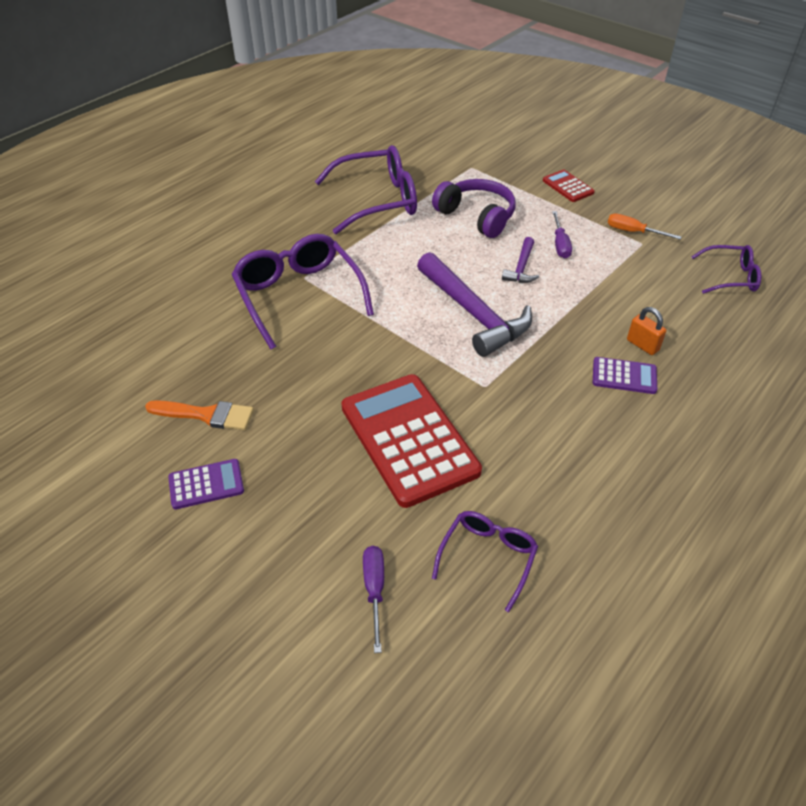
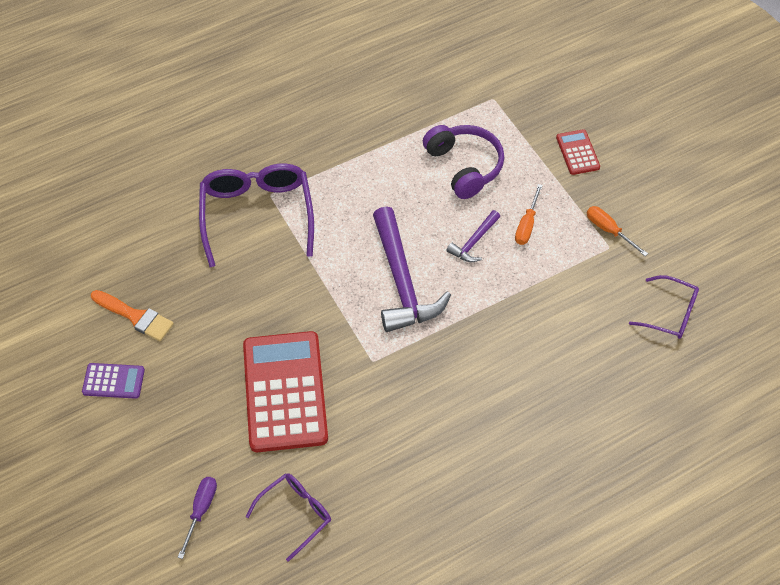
camera: 20 degrees right, 10 degrees up
purple glasses [315,145,417,234] -> none
purple screwdriver [552,211,572,259] -> orange screwdriver [515,184,543,245]
purple calculator [593,357,657,394] -> none
orange padlock [627,307,666,355] -> none

